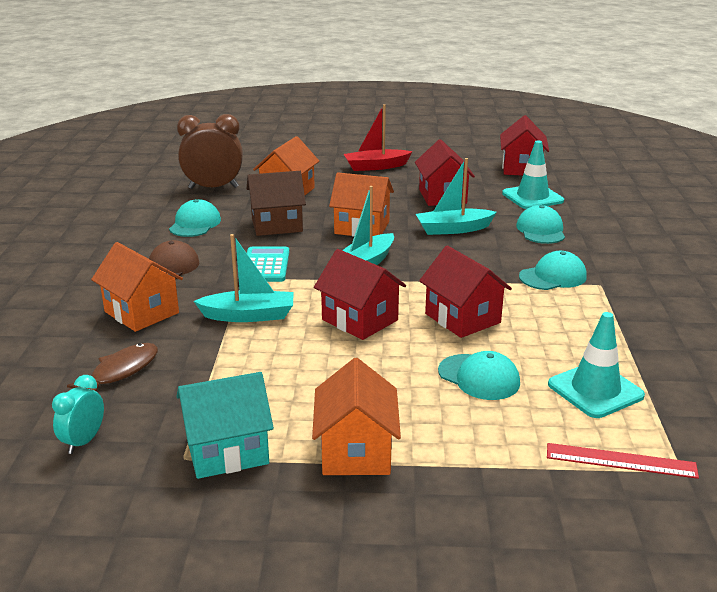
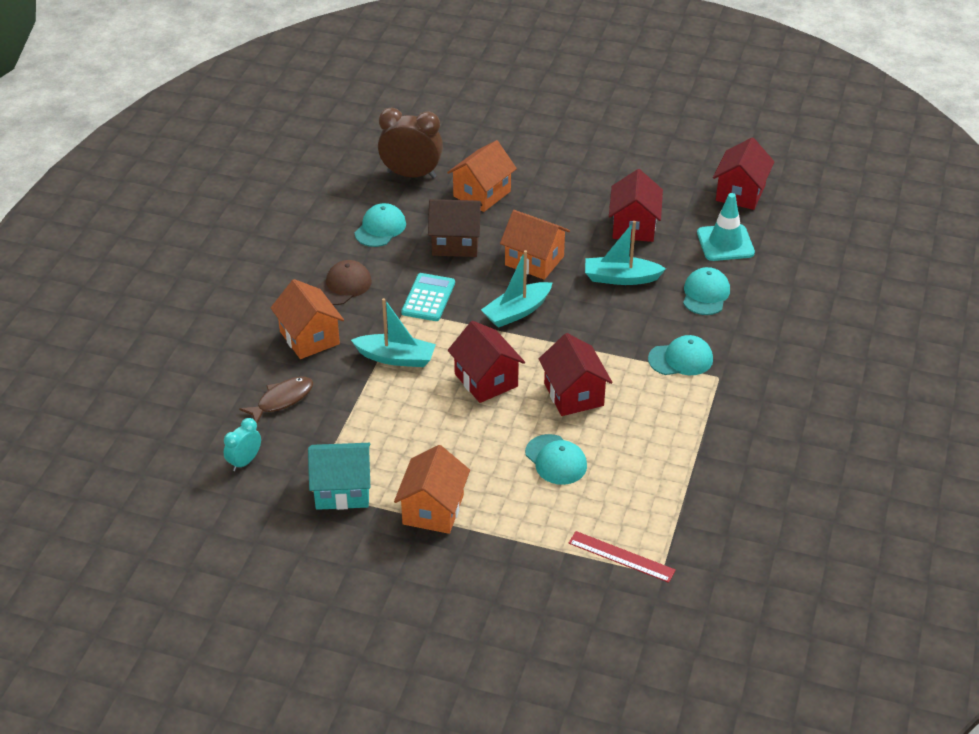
camera: 15 degrees right, 15 degrees up
red boat [344,104,413,171] -> none
turquoise traffic cone [548,312,645,418] -> none

